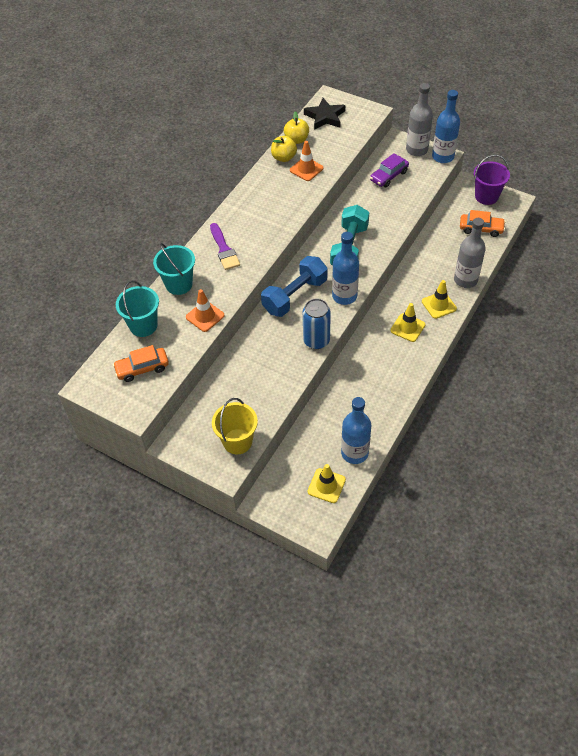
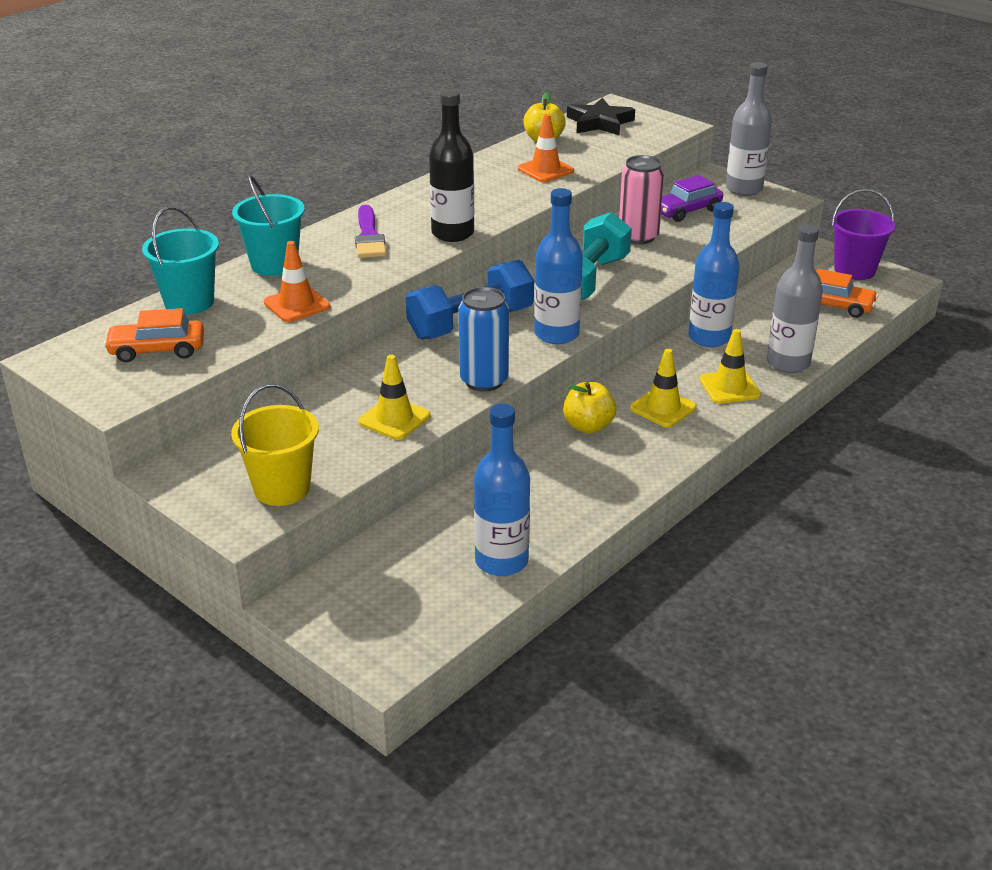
camera: 10 degrees right, 20 degrees down
yellow apple [271,136,297,162] -> yellow apple moved to [563,382,617,434]
yellow traffic cone [308,464,346,503] -> yellow traffic cone moved to [358,355,430,440]
blue bottle [432,90,460,163] -> blue bottle moved to [688,202,740,347]
none -> black bottle [429,89,474,242]
none -> pink can [619,155,664,244]

